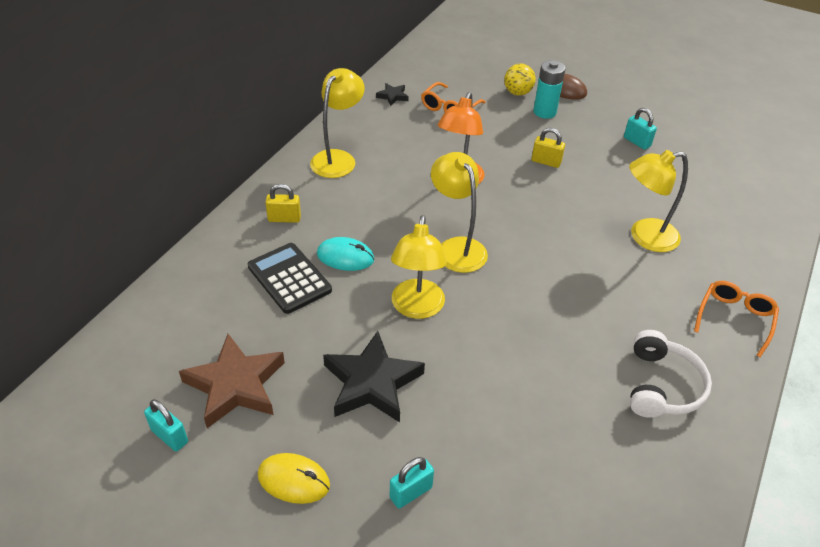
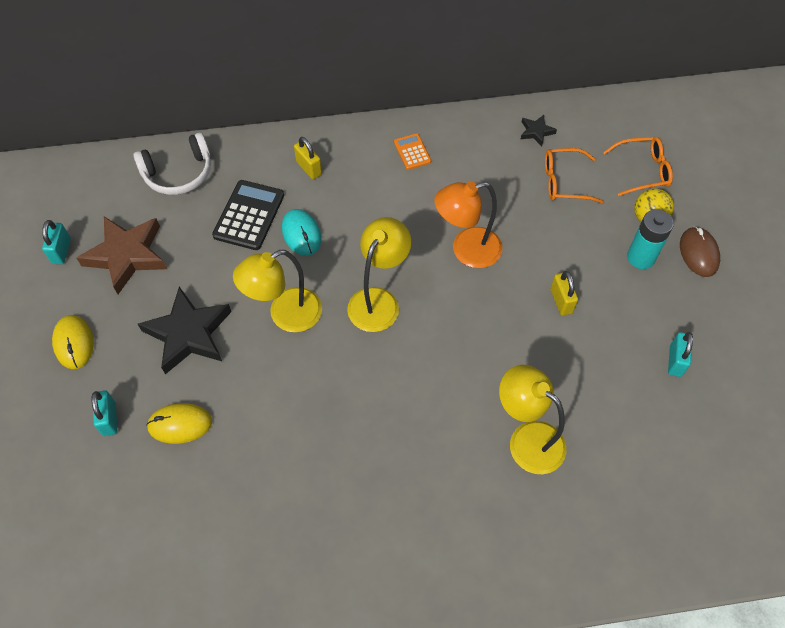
camera: 55 degrees right, 15 degrees up
yellow lamp [310,68,365,178] -> orange calculator [394,133,431,170]
turquoise padlock [390,457,434,509] -> turquoise padlock turned 60 degrees clockwise [92,390,117,436]
white headphones [630,330,712,418] -> white headphones moved to [133,133,211,195]
orange glasses [694,281,779,357] -> orange glasses moved to [603,137,673,196]
none -> yellow mouse [146,403,212,444]

